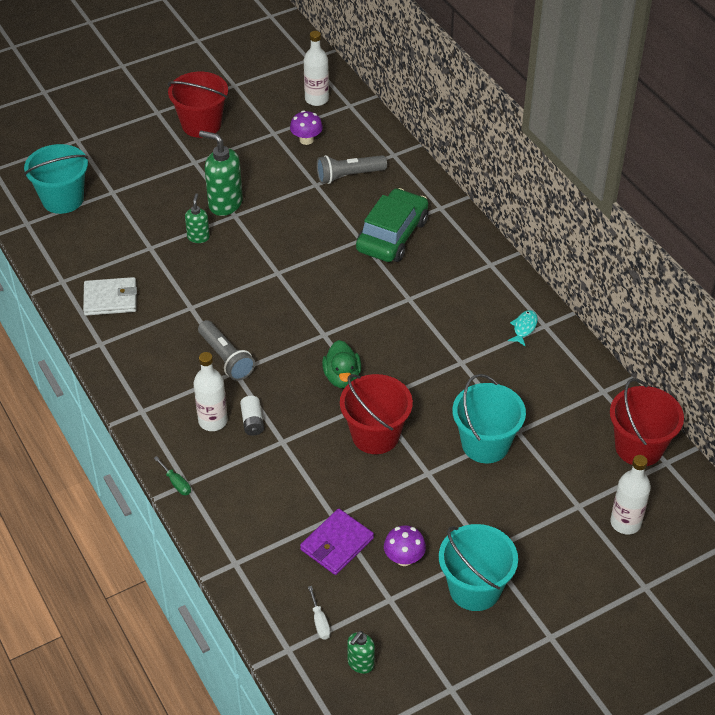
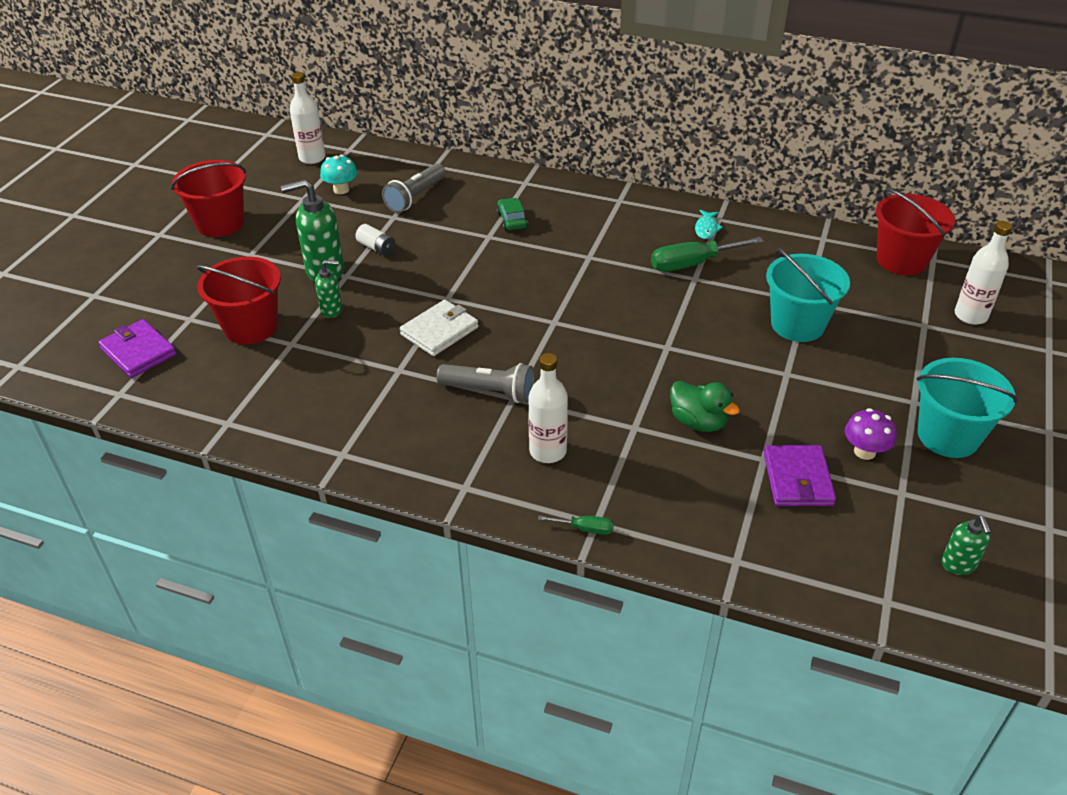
camera: 40 degrees left, 5 degrees down
turquoise bucket [24,144,88,214] -> purple wallet [98,319,177,378]
white wallet [83,277,137,316] -> white wallet moved to [400,300,478,356]
green soap dispenser [185,193,210,243] -> green soap dispenser turned 120 degrees clockwise [315,260,342,318]
white battery [240,396,264,436] -> white battery moved to [355,224,395,256]
purple mushroom [290,110,323,145] -> turquoise mushroom [320,155,358,194]
white screwdriver [308,586,331,640] -> none
green duck [322,340,361,388] -> green duck moved to [670,381,740,432]
red bucket [340,374,413,454] -> red bucket moved to [197,256,281,344]
green car [356,188,428,262] -> green car [496,198,528,231], size x0.47
turquoise fish [508,310,538,347] -> turquoise fish turned 150 degrees counterclockwise [695,210,723,239]
none -> green screwdriver [651,237,763,272]

